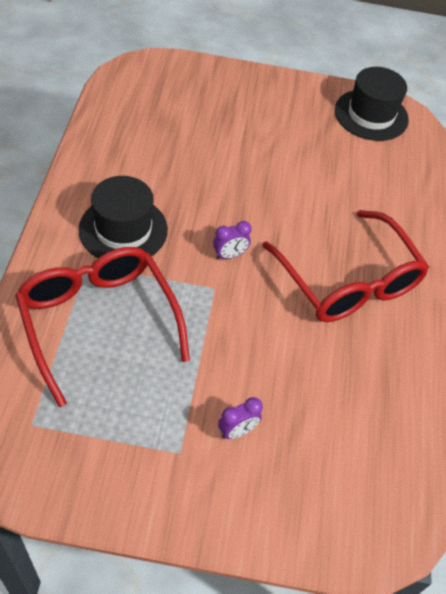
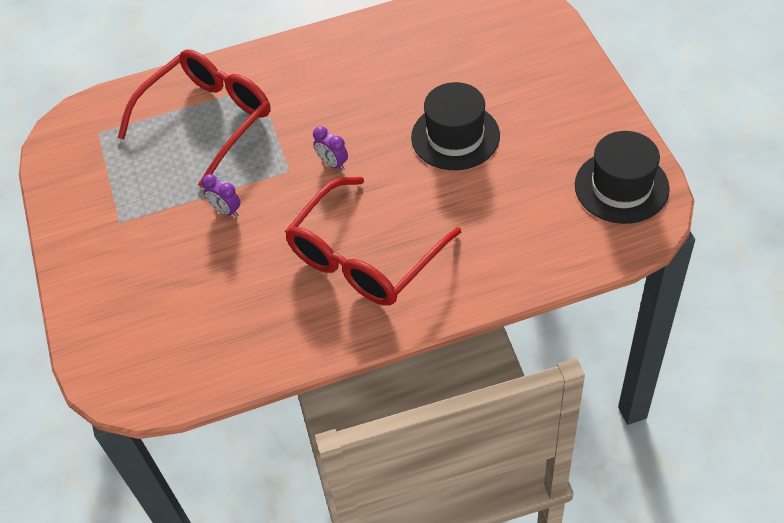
camera: 75 degrees right, 0 degrees up
black hat [79,176,168,258] -> black hat moved to [411,82,500,170]
purple clock [218,397,263,439] -> purple clock moved to [202,174,241,217]

